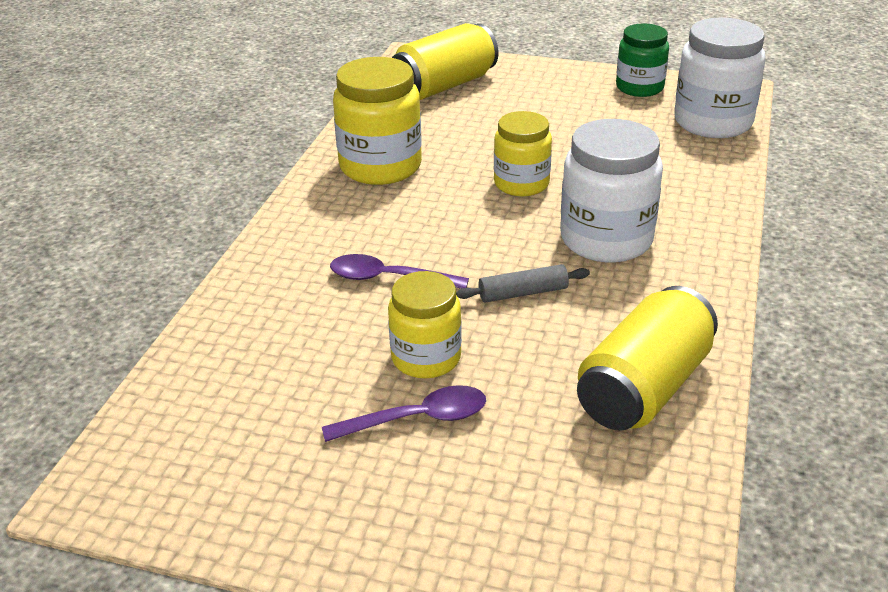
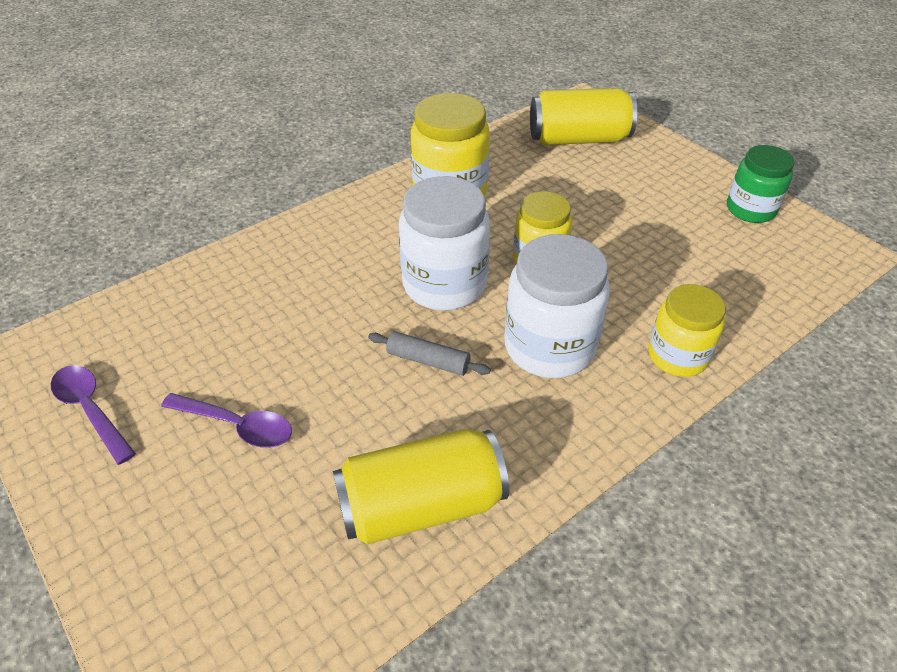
camera: 35 degrees right, 10 degrees up
purple spoon [330,254,469,289] -> purple spoon moved to [51,365,136,465]
yellow jar [388,271,462,379] -> yellow jar moved to [648,284,726,377]
white jar [674,18,766,138] -> white jar moved to [399,176,490,310]

